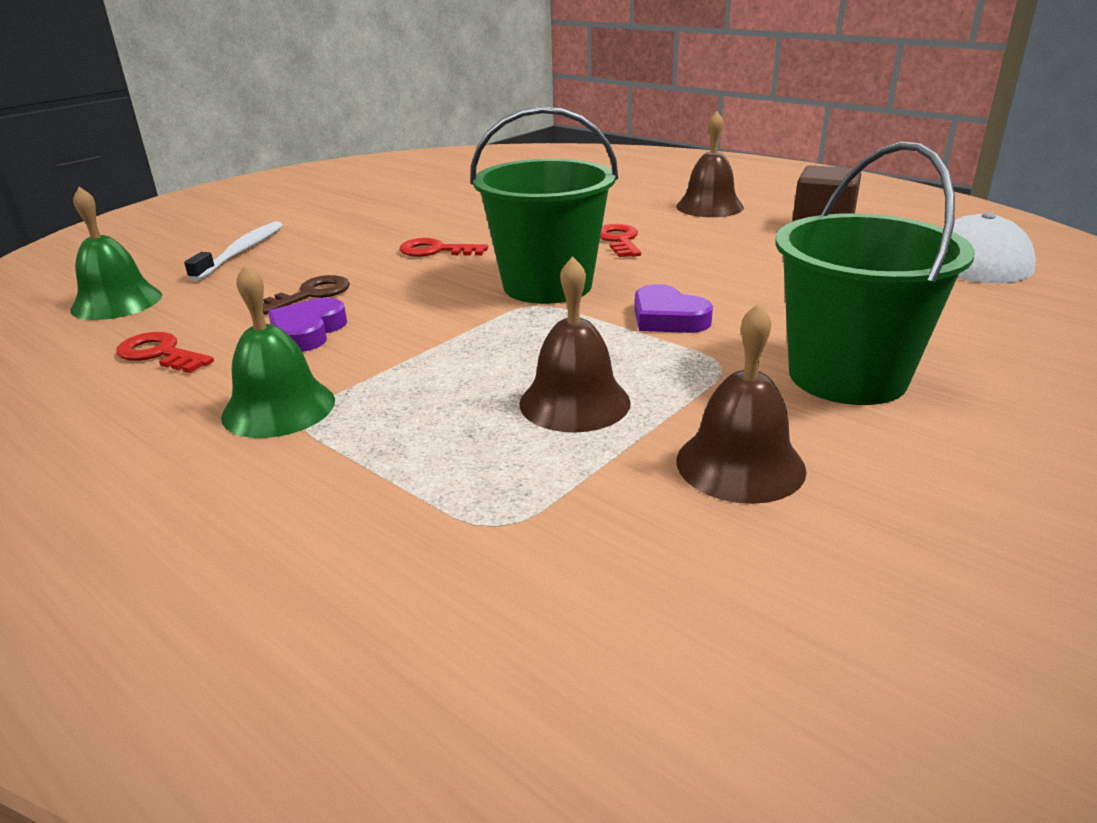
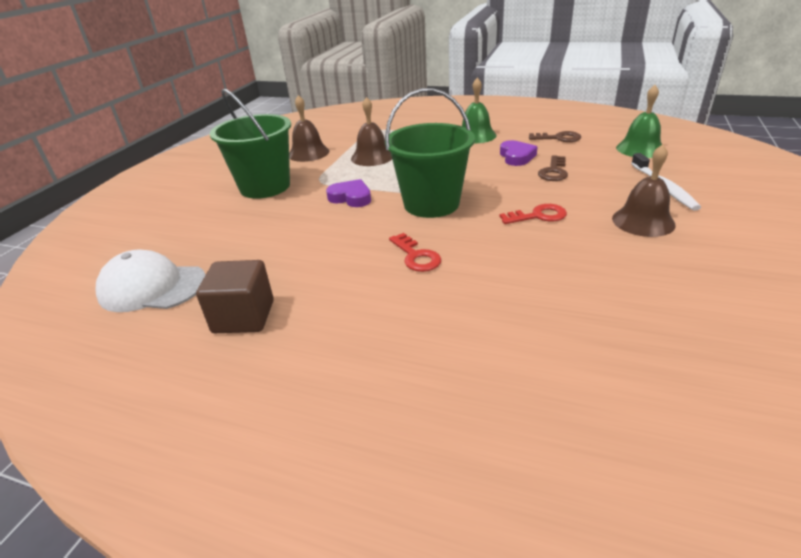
camera: 160 degrees right, 5 degrees up
red key [116,332,214,373] -> brown key [529,131,581,142]
brown bell [676,111,744,217] -> brown bell moved to [612,144,676,237]

